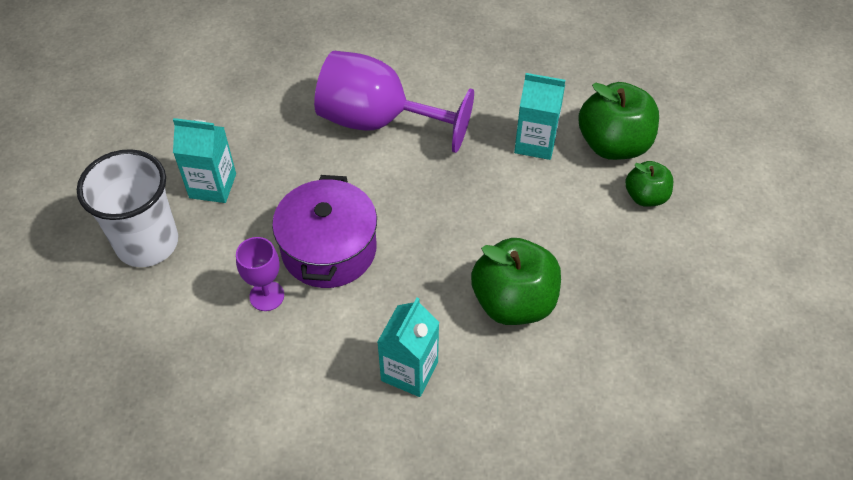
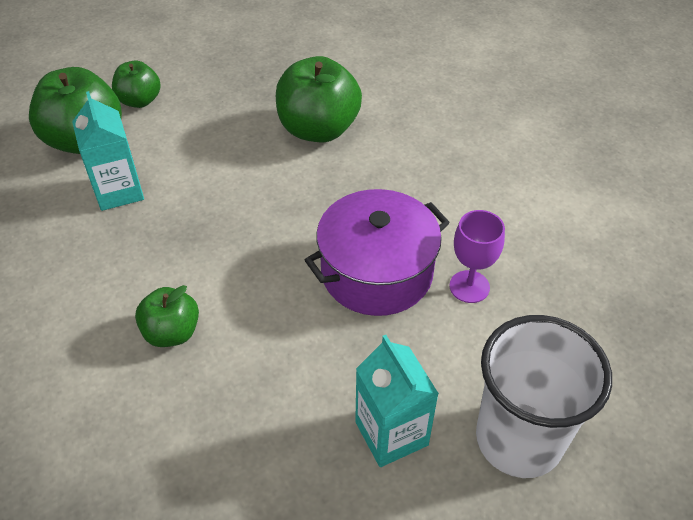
camera: 125 degrees left, 5 degrees down
purple goblet [314,51,474,153] -> green apple [135,285,199,347]
turquoise carton [377,298,439,397] -> none

